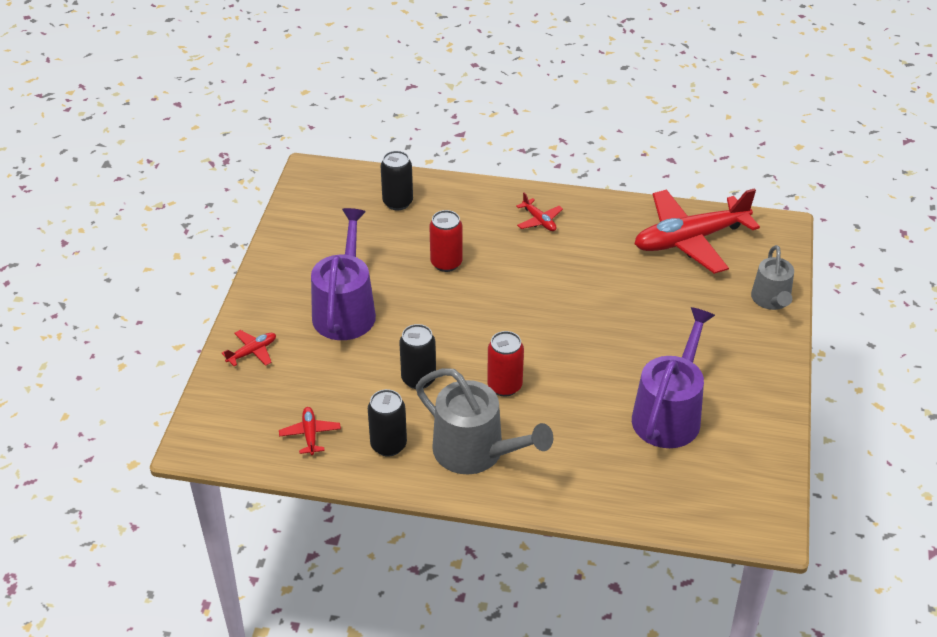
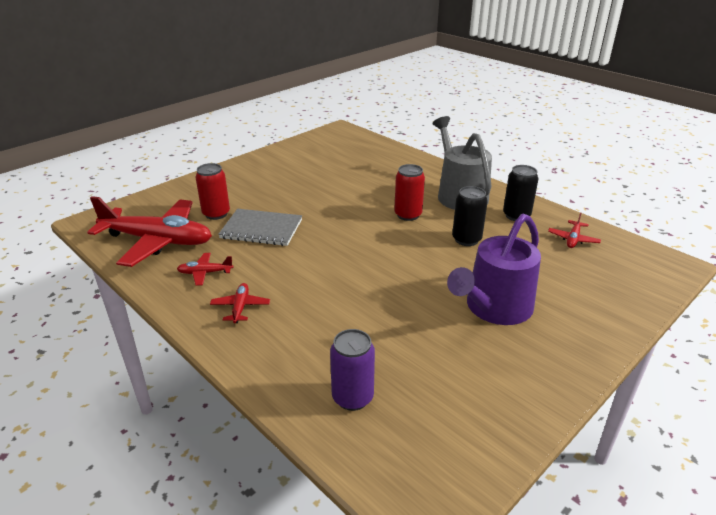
camera: 145 degrees left, 10 degrees down
red plane [222,330,276,366] -> red plane moved to [177,253,233,286]
black can [381,151,413,210] -> purple can [330,329,375,411]
red can [430,210,463,272] -> red can moved to [195,163,230,220]
purple watering can [632,307,715,448] -> none
grey watering can [751,245,794,310] -> none
none -> grey notebook [218,209,302,246]

